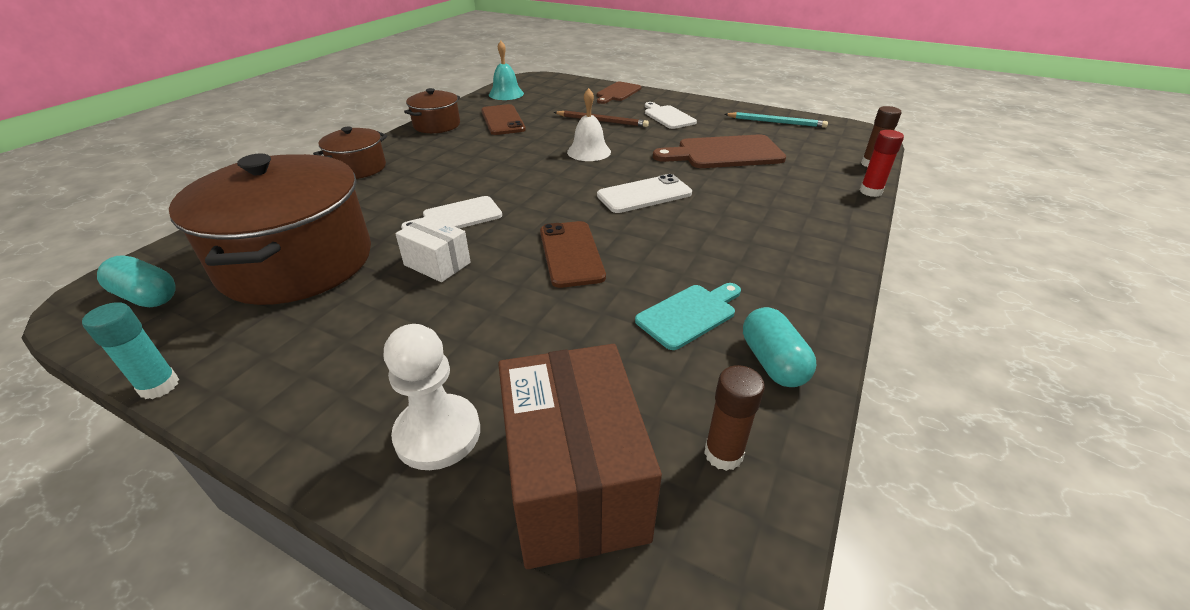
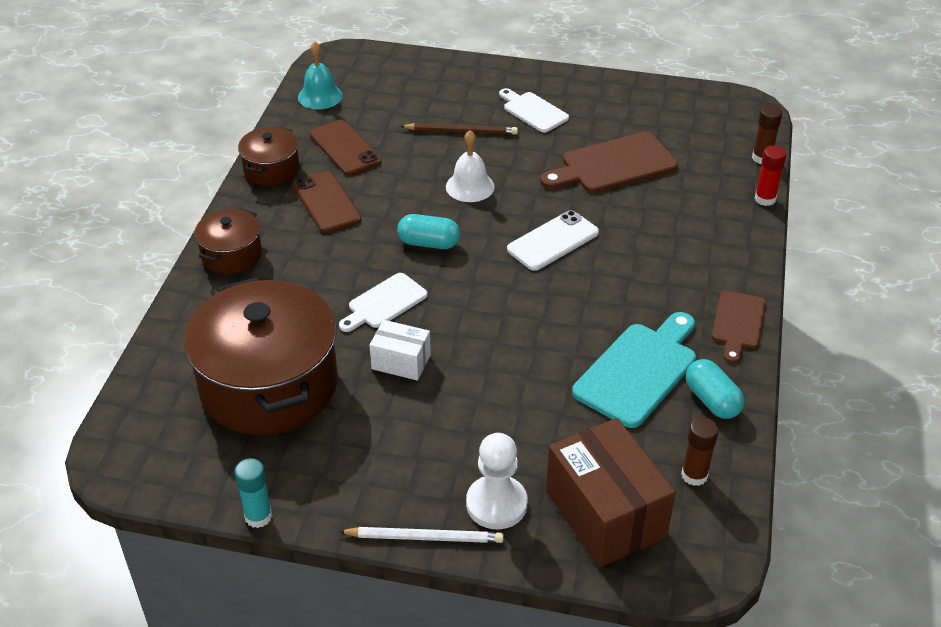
camera: 15 degrees left, 5 degrees up
turquoise capsule [97,255,175,307] -> turquoise capsule moved to [397,214,460,249]
brown phone [540,221,606,288] -> brown phone moved to [293,171,361,233]
brown cutting board [597,82,642,104] -> brown cutting board moved to [712,291,766,364]
turquoise cutting board [635,283,741,350] -> turquoise cutting board [572,312,696,428], size x1.62
turquoise pencil [725,112,828,128] -> none
none -> white pencil [339,527,504,543]

